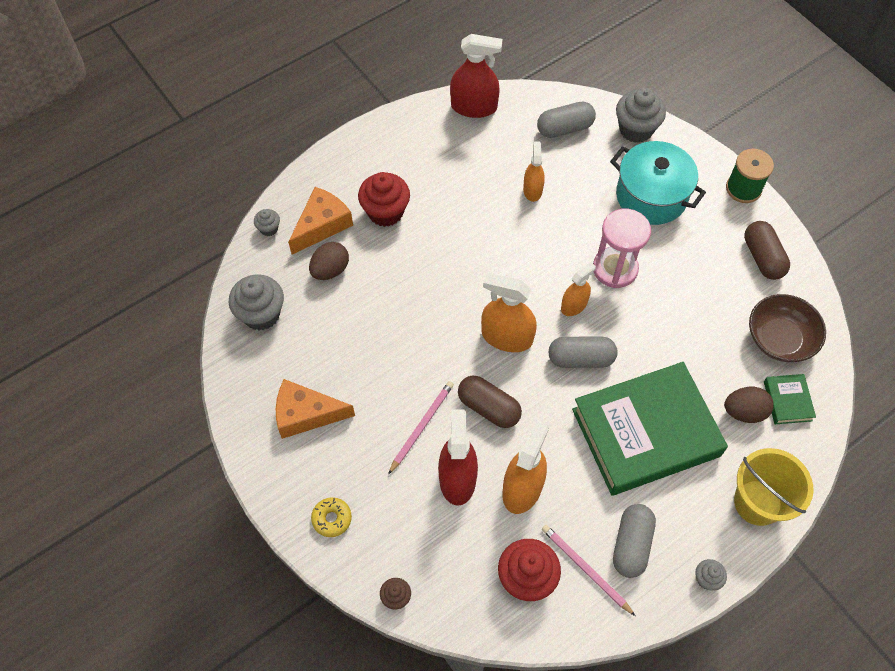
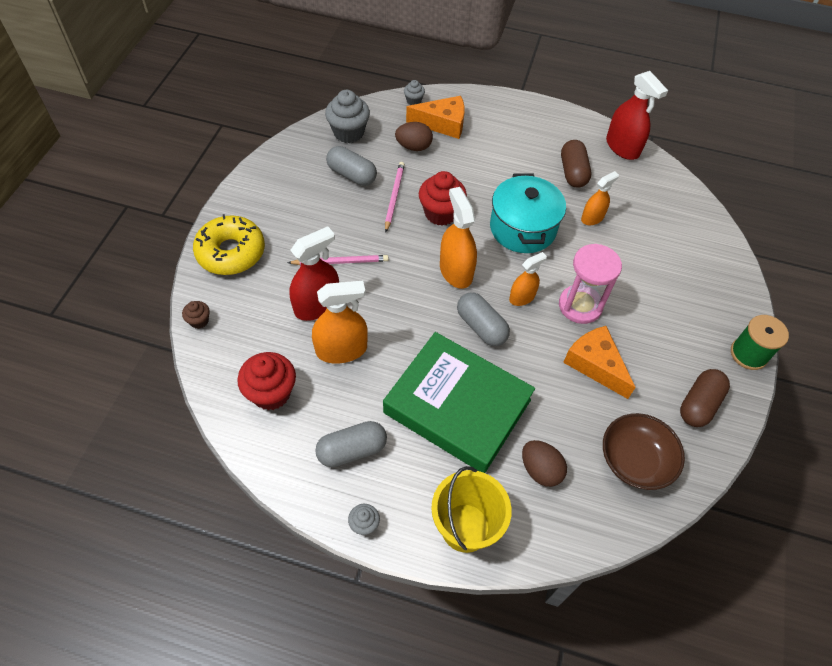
camera: 50 degrees right, 5 degrees down
orange cheese [276,379,355,439] -> orange cheese moved to [563,326,636,399]
yellow donut [311,497,352,537] -> yellow donut [193,214,265,275], size x2.09
red cupcake [358,172,410,227] -> red cupcake moved to [419,171,467,226]
brown capsule [458,376,522,428] -> brown capsule moved to [561,140,591,188]
grey capsule [537,102,596,138] -> grey capsule moved to [326,146,377,186]
pink pencil [542,525,635,616] -> pink pencil moved to [385,162,405,232]
orange spray bottle [561,262,596,316] -> orange spray bottle turned 45 degrees counterclockwise [509,252,547,306]
turquoise pot [610,141,706,225] -> turquoise pot moved to [490,173,566,253]
grey cupcake [616,88,666,143] -> none
green book [764,374,816,424] -> none

